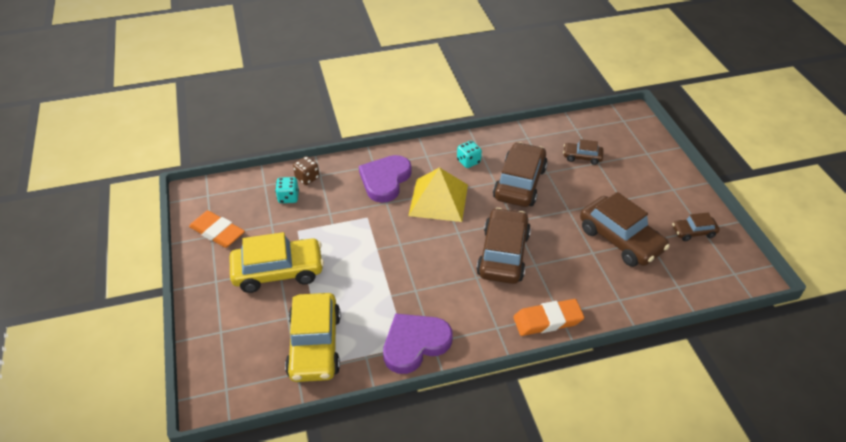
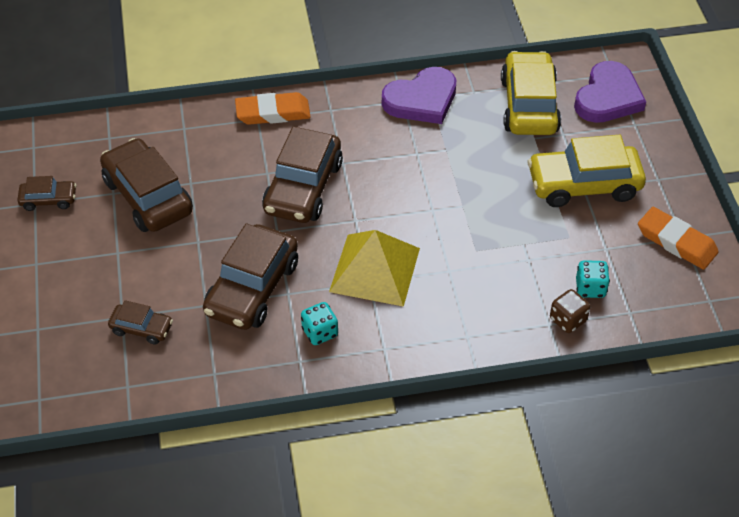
camera: 175 degrees left, 5 degrees up
purple heart [359,155,412,203] -> purple heart moved to [574,61,646,123]

